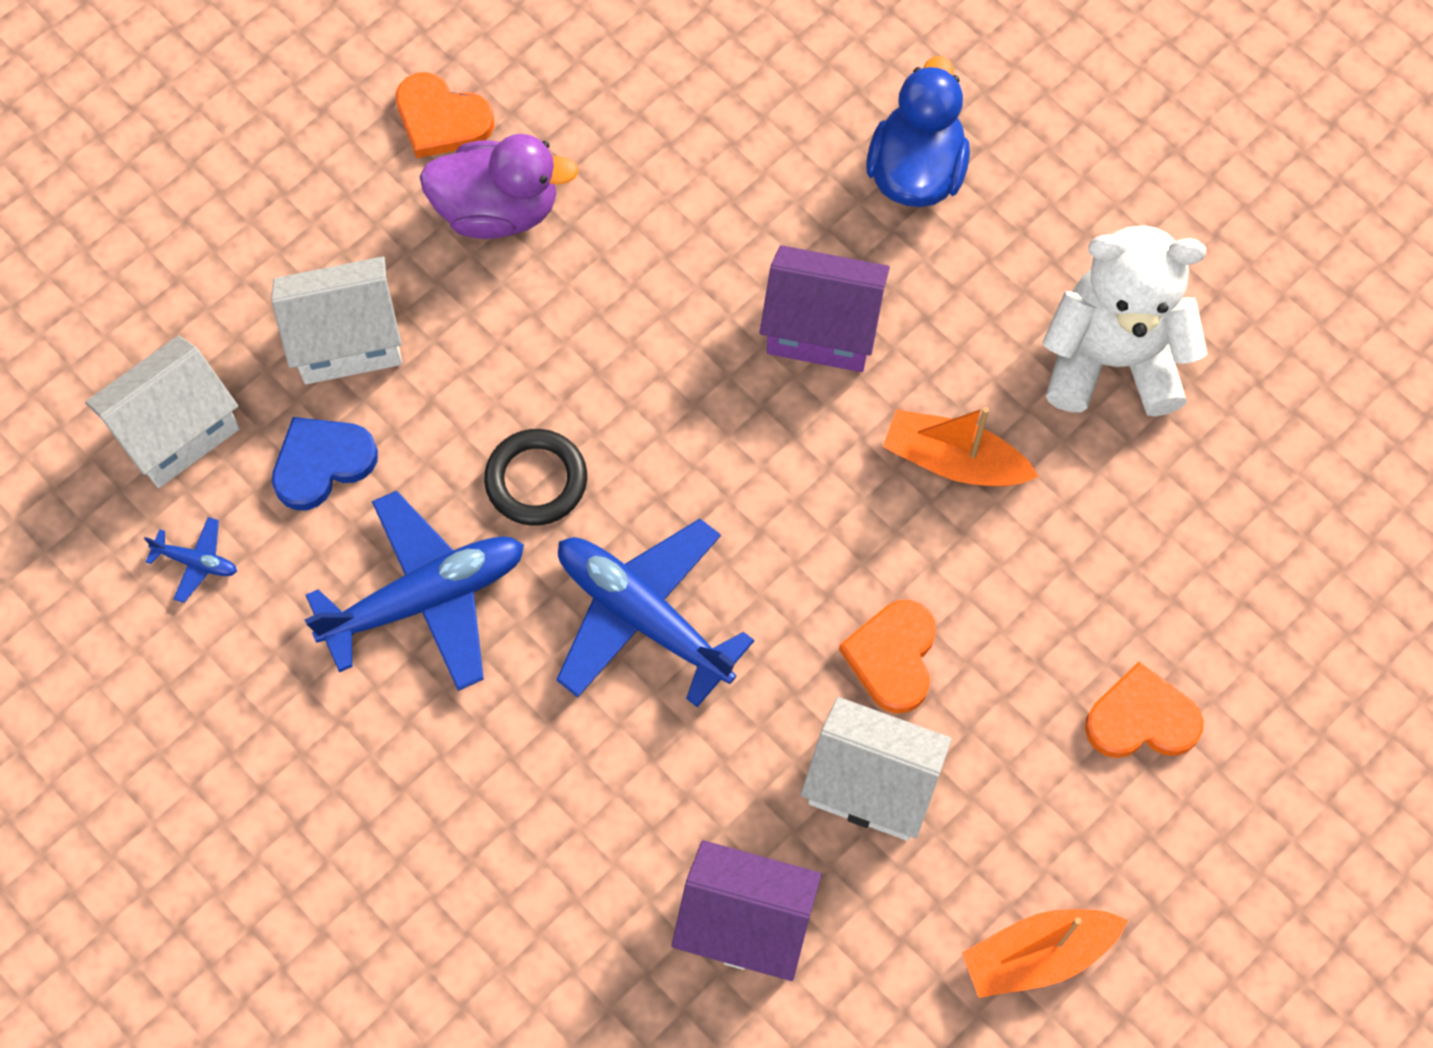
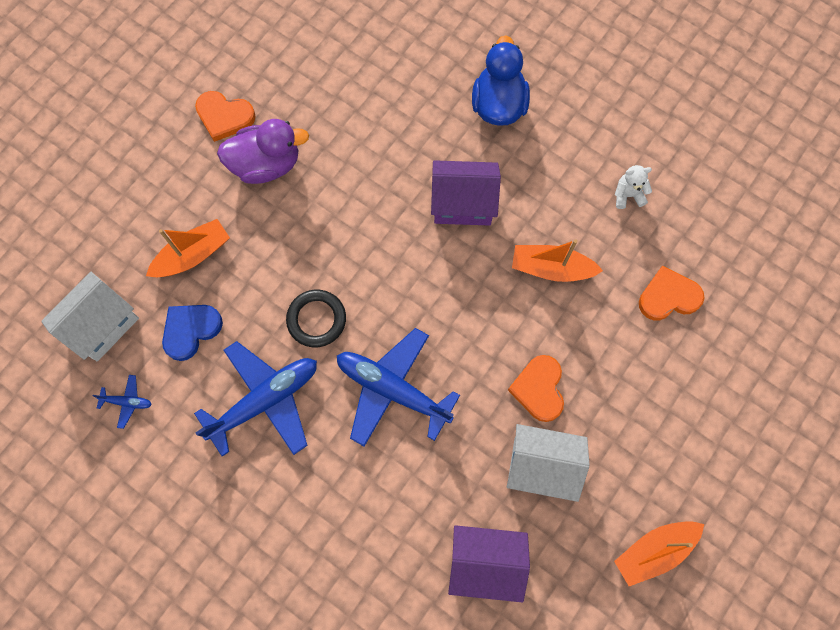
camera: 10 degrees left, 5 degrees up
white house [271,256,402,384] -> orange boat [146,219,230,277]
white teddy bear [1042,225,1207,416] -> white teddy bear [615,165,652,209], size x0.41
orange heart [1085,662,1204,758] -> orange heart moved to [639,266,705,320]

